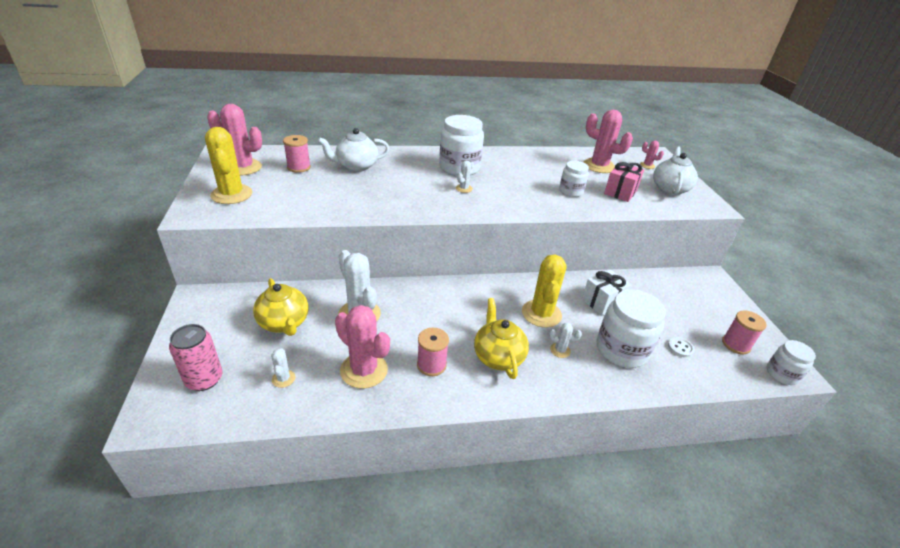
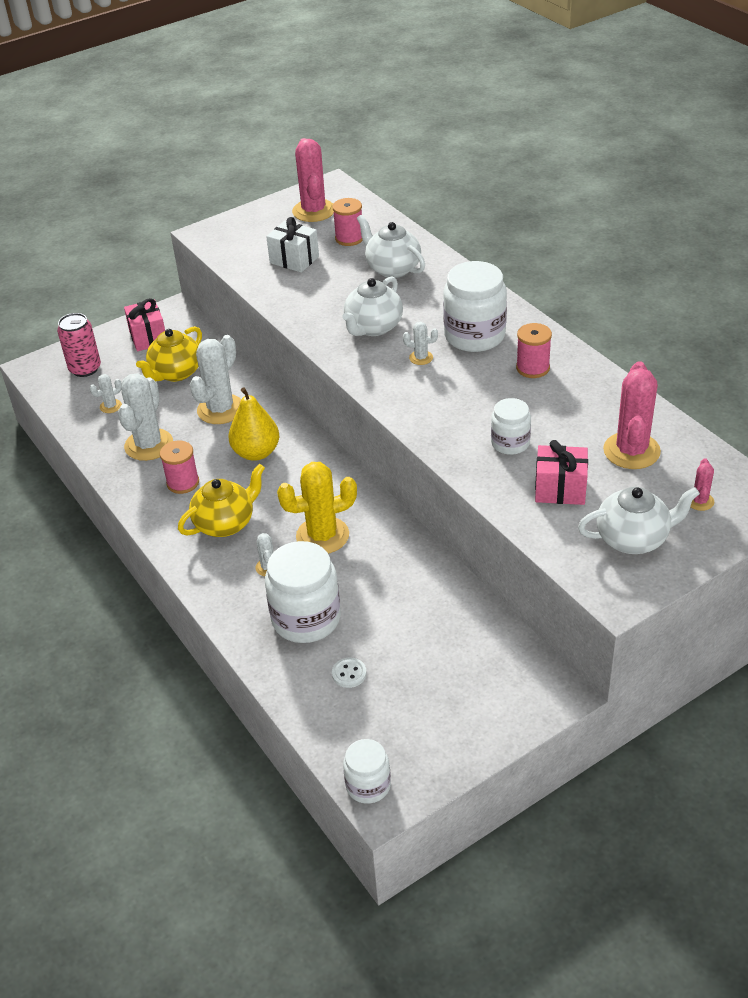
camera: 70 degrees right, 5 degrees up
yellow cactus [205,127,252,204] -> none
pink cactus [335,305,390,389] -> white cactus [118,373,173,461]
white gift [582,270,631,315] -> white gift moved to [266,217,319,273]
pink spool [722,310,767,354] -> pink spool moved to [516,323,552,378]
none -> pink gift [124,298,165,351]
none -> yellow pear [228,387,279,461]
none -> white teapot [342,276,403,336]

